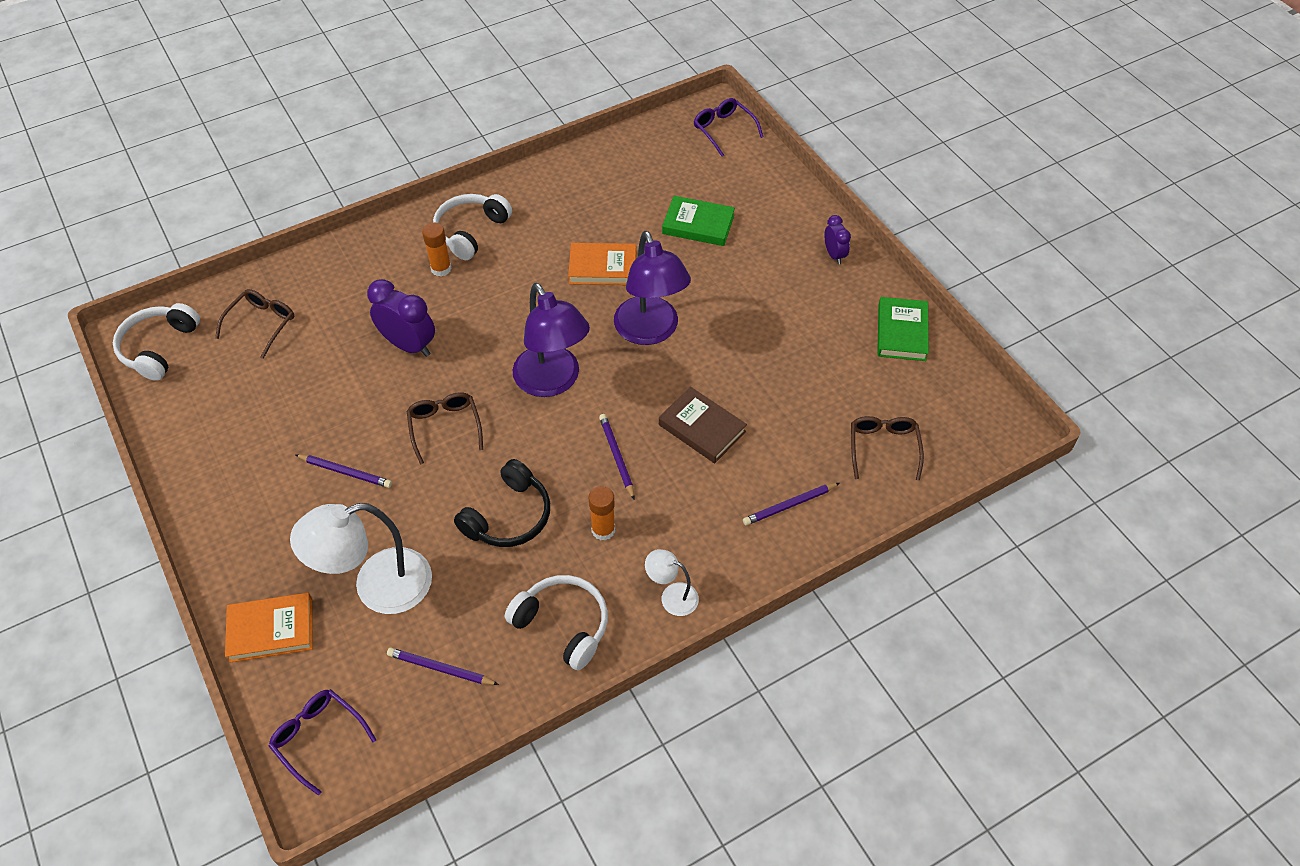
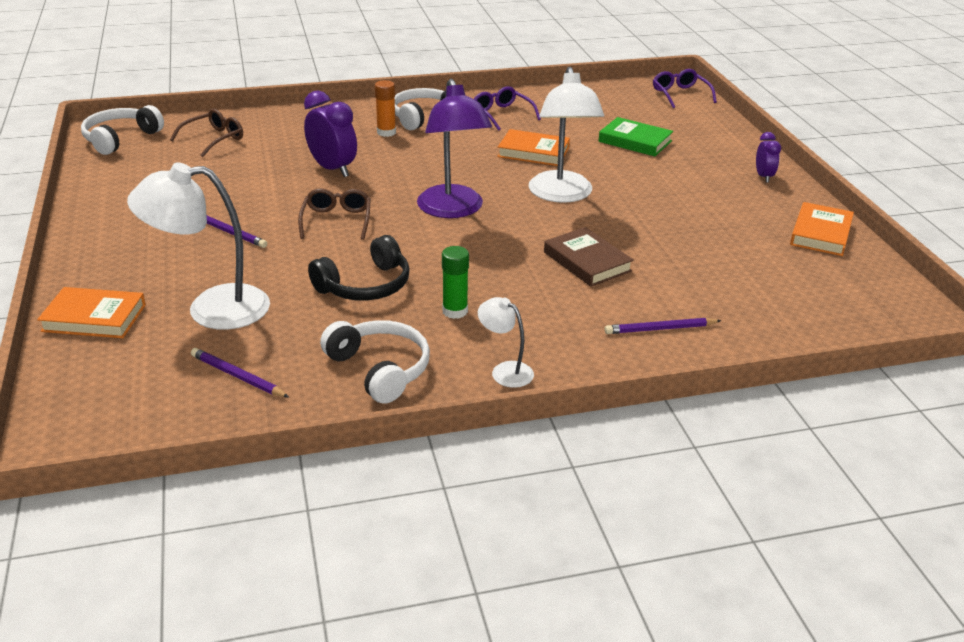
camera: 15 degrees right, 20 degrees down
purple glasses [269,689,376,795] -> purple glasses moved to [474,86,541,131]
orange glue stick [589,486,615,541] -> green glue stick [442,246,469,319]
purple pencil [599,414,634,499] -> none
purple lamp [614,231,691,345] -> white lamp [529,67,604,203]
brown glasses [851,416,924,481] -> none
green book [877,297,929,361] -> orange book [790,202,854,256]

